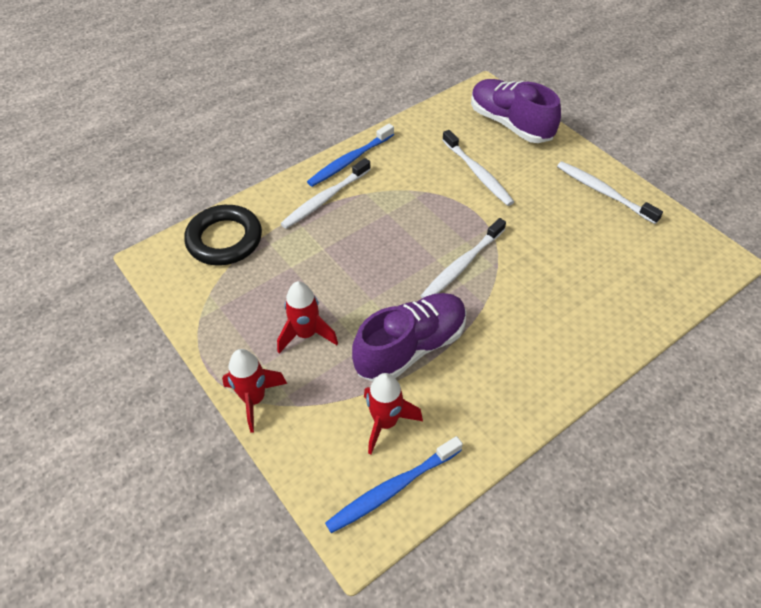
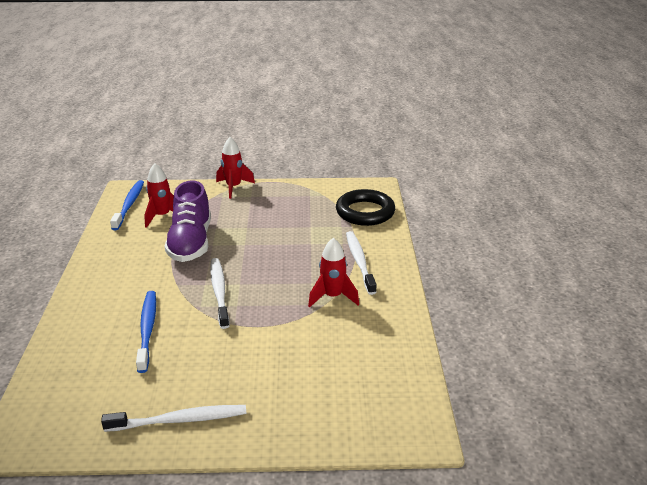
camera: 125 degrees right, 20 degrees down
red rocket [277,281,338,353] -> red rocket moved to [308,238,359,307]
blue toothbrush [307,124,394,187] -> blue toothbrush moved to [136,291,156,373]
white toothbrush [442,130,514,206] -> none
purple shoe [471,79,561,143] -> none

